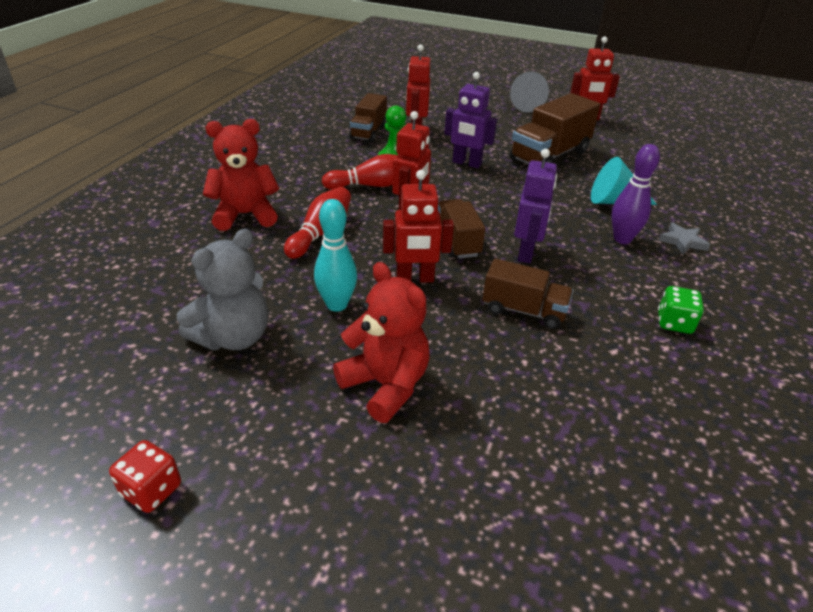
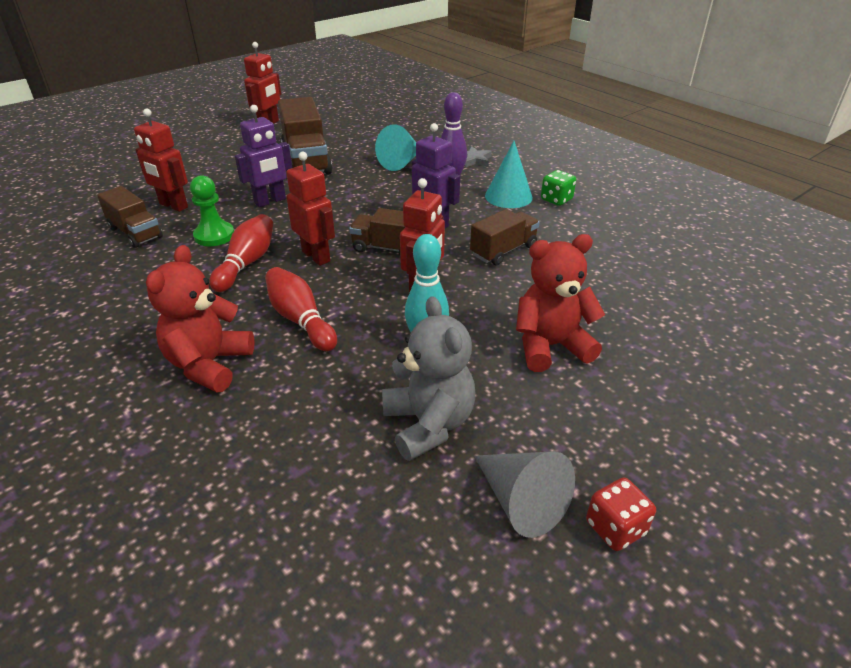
camera: 60 degrees left, 0 degrees up
grey cone [510,71,549,113] -> grey cone moved to [474,451,575,538]
none -> turquoise cone [485,141,533,208]

